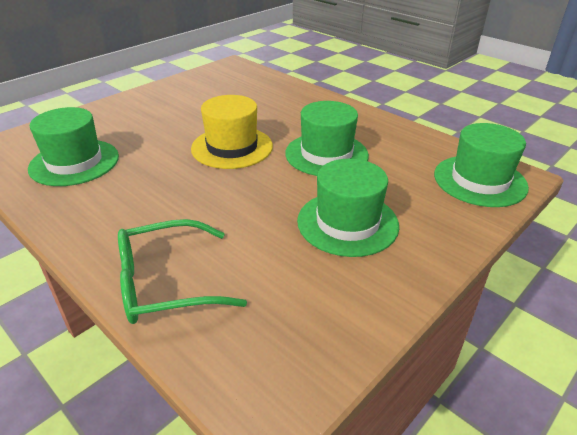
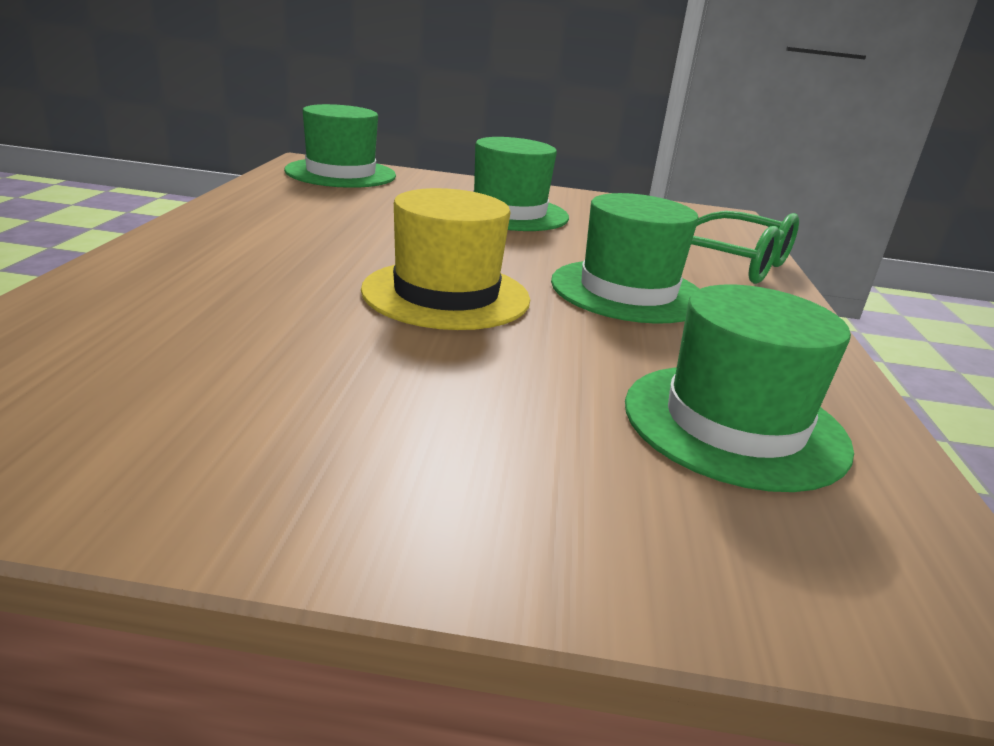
camera: 130 degrees left, 10 degrees down
green hat [285,101,369,176] -> green hat moved to [551,193,699,324]

